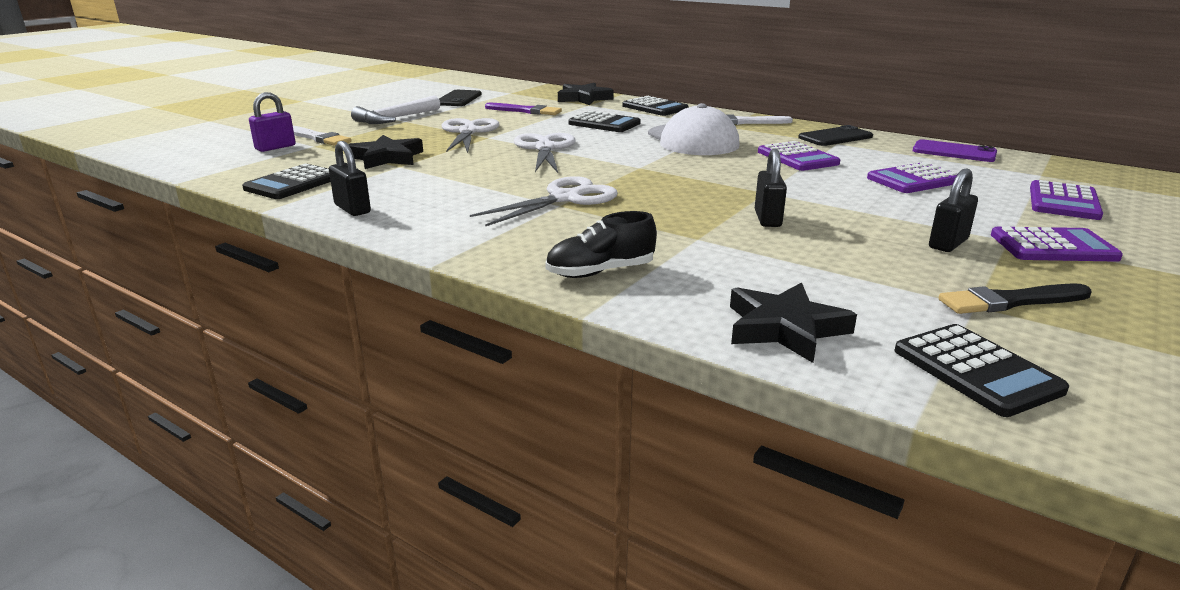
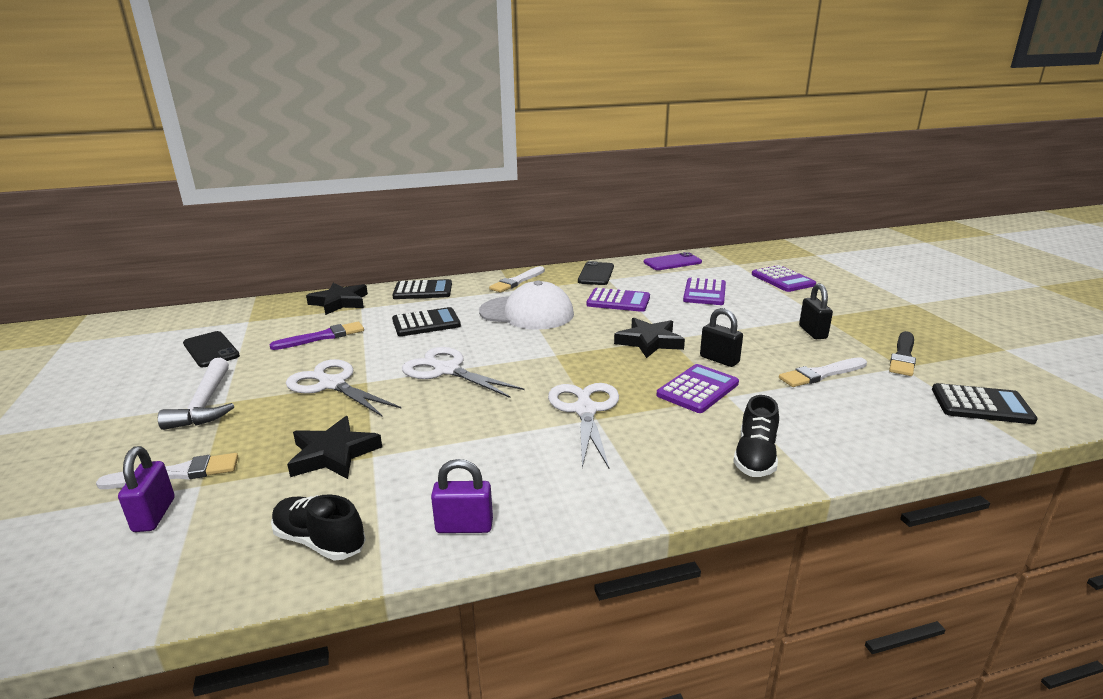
camera: 50 degrees left, 0 degrees up
black calculator [242,164,331,199] -> black shoe [271,494,366,561]
black padlock [329,141,371,216] -> purple padlock [431,459,493,533]
black star [730,282,857,363] -> black star moved to [614,318,685,358]
purple calculator [991,227,1123,262] -> purple calculator moved to [657,364,739,413]
none -> white brush [779,357,867,387]

